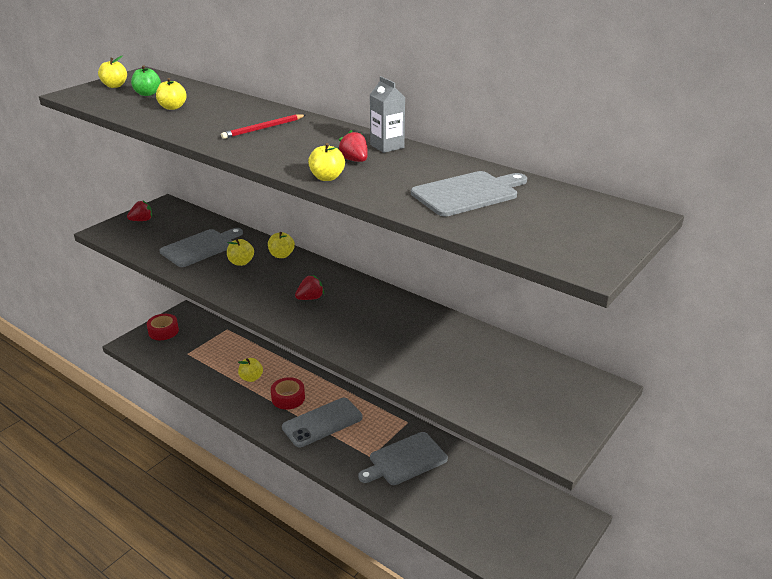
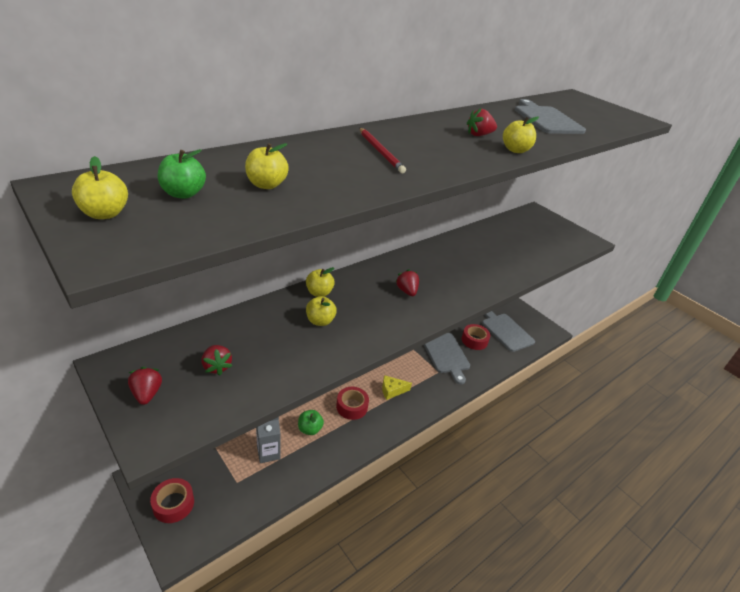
camera: 80 degrees left, 5 degrees up
grey cutting board [159,228,243,267] -> grey cutting board moved to [482,311,535,352]
yellow apple [238,358,263,382] -> green apple [298,410,324,435]
grey phone [282,398,362,447] -> yellow cheese [382,375,412,400]
grey carton [370,76,405,153] -> grey carton moved to [256,417,280,463]
none -> red strawberry [202,345,232,375]
none -> red tape [462,324,490,350]

